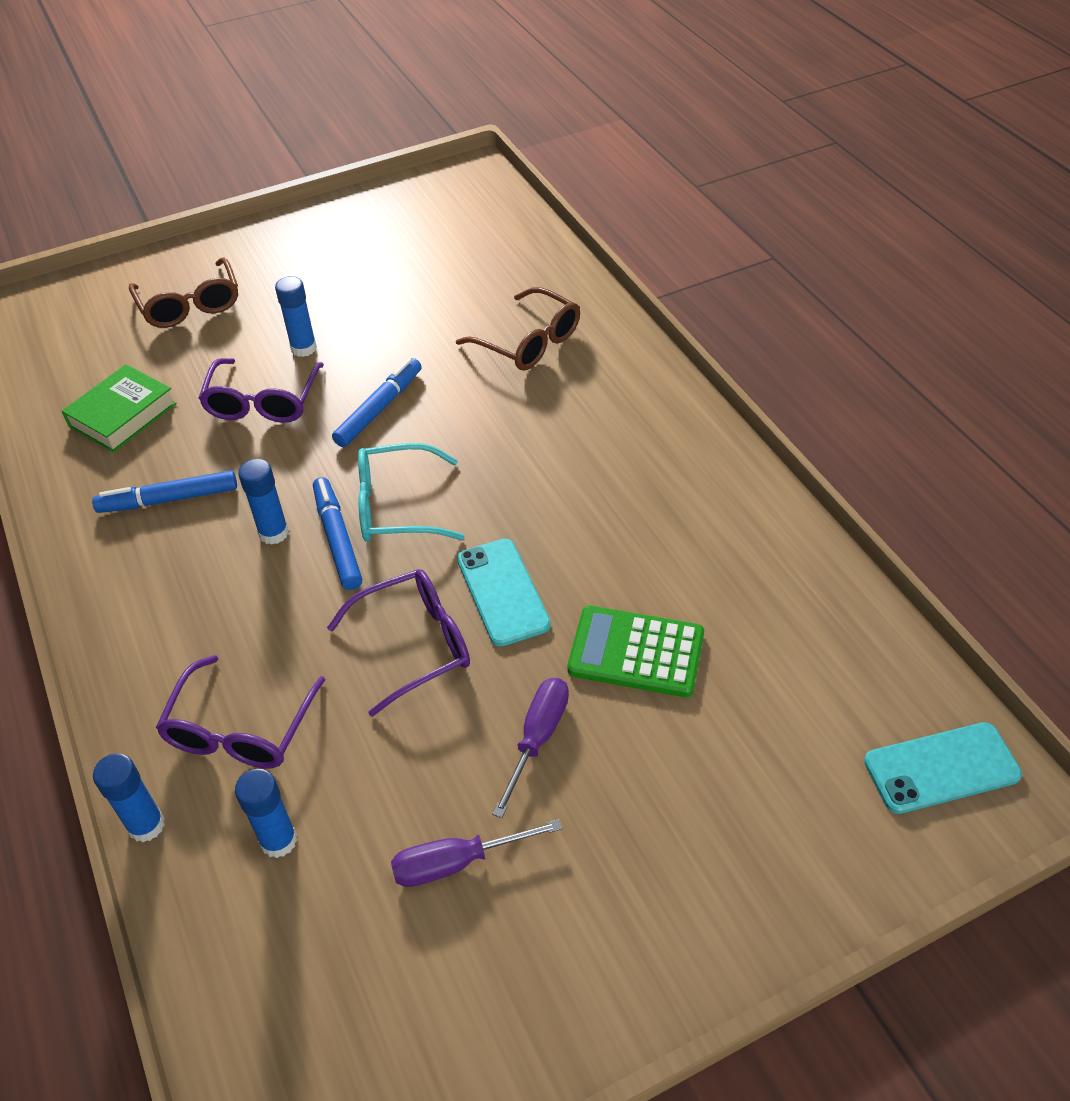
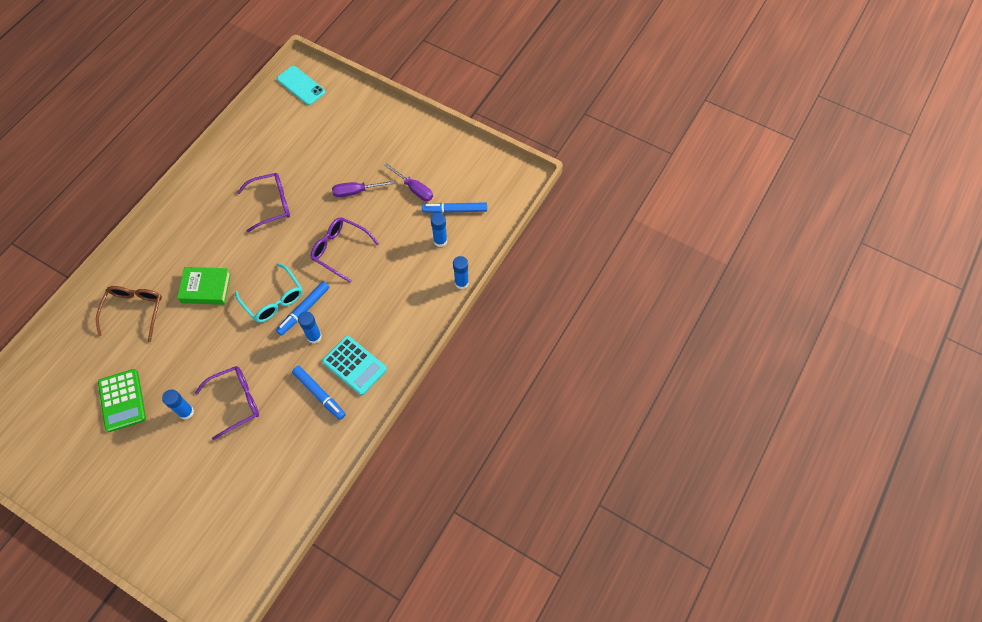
camera: 125 degrees left, 15 degrees up
green book [62,364,177,452] -> green book moved to [177,267,231,305]
brown glasses [129,257,238,328] -> none
purple glasses [156,655,325,769] -> purple glasses moved to [237,173,290,232]
blue marker [332,358,422,447] -> blue marker moved to [422,202,487,213]
turquoise phone [457,539,551,646] -> none
green calculator [568,606,704,697] -> green calculator moved to [98,369,146,432]
none -> turquoise calculator [322,336,387,395]

